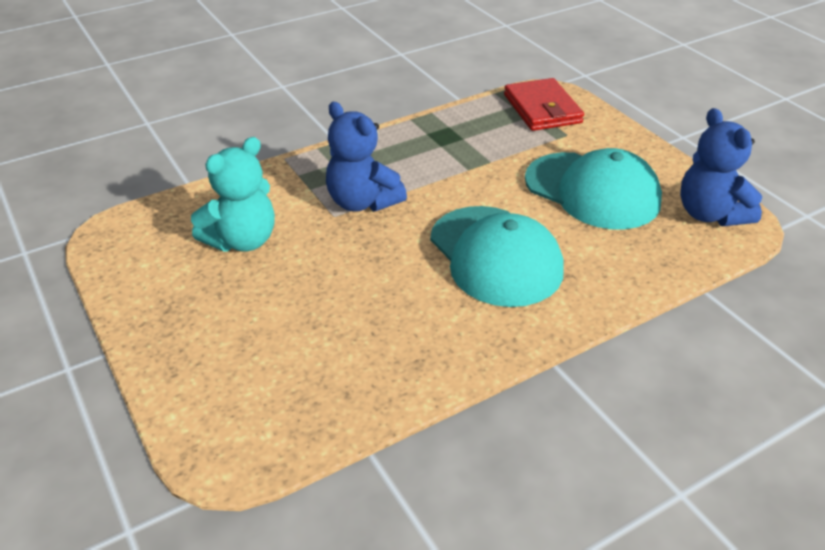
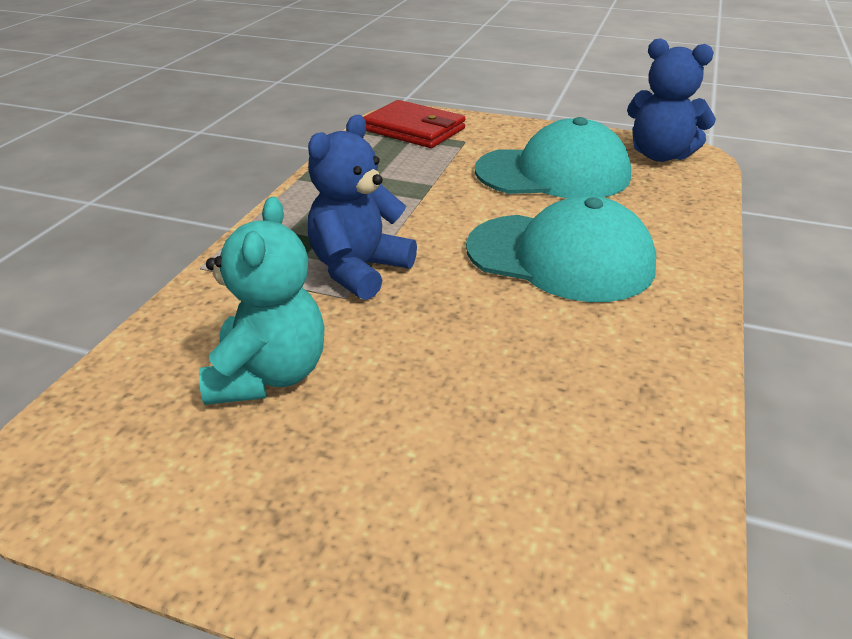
camera: 40 degrees left, 5 degrees down
blue teddy bear [326,102,407,212] -> blue teddy bear turned 120 degrees clockwise [308,115,417,300]

